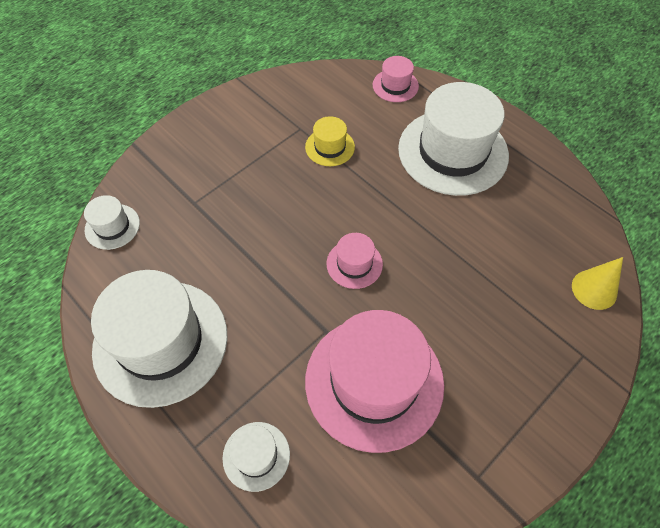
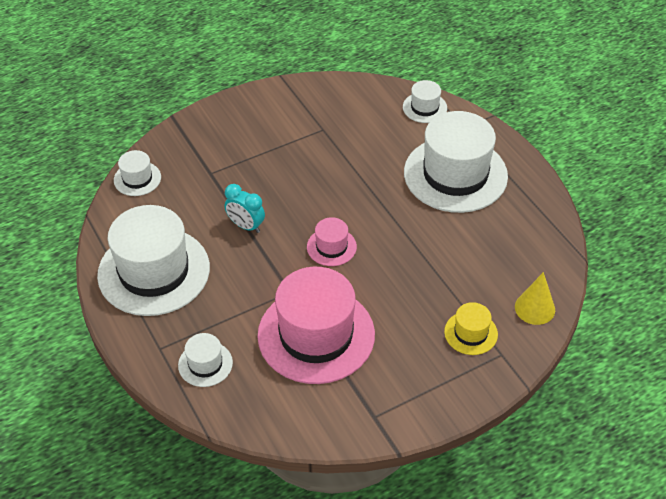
camera: 15 degrees right, 10 degrees down
yellow hat [305,116,355,166] -> yellow hat moved to [444,302,498,355]
pink hat [373,56,419,102] -> white hat [403,80,447,123]
none -> turquoise clock [225,184,265,233]

